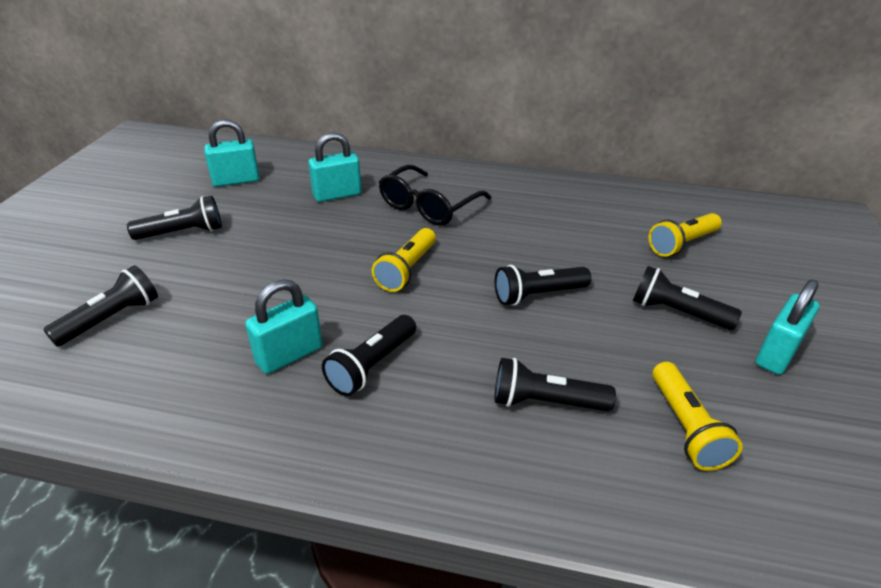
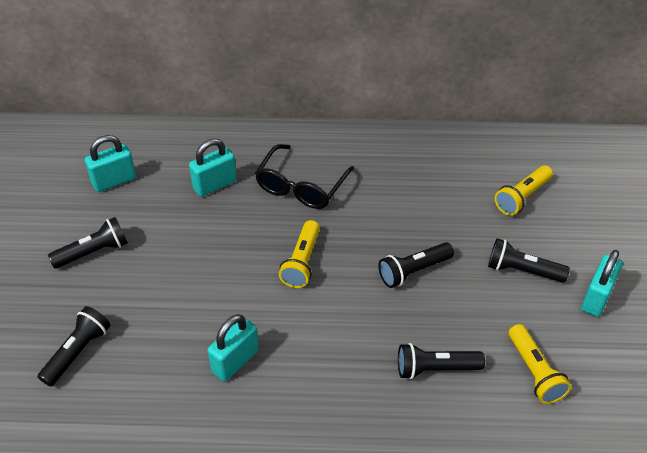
camera: 10 degrees left, 10 degrees up
black flashlight [322,315,416,396] -> none

